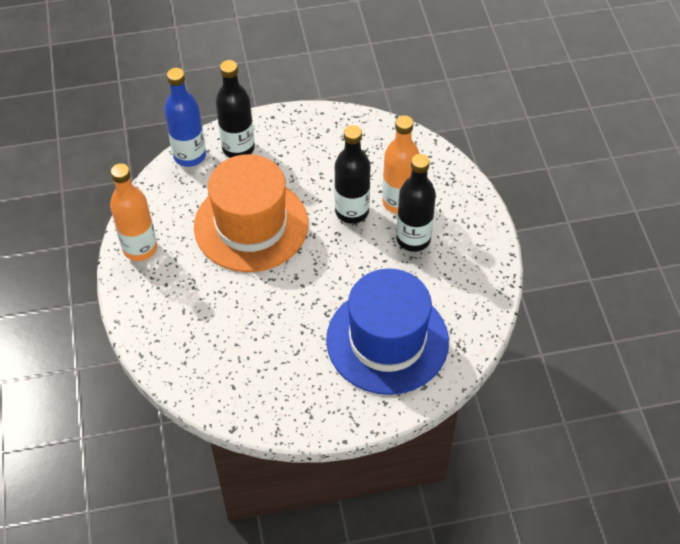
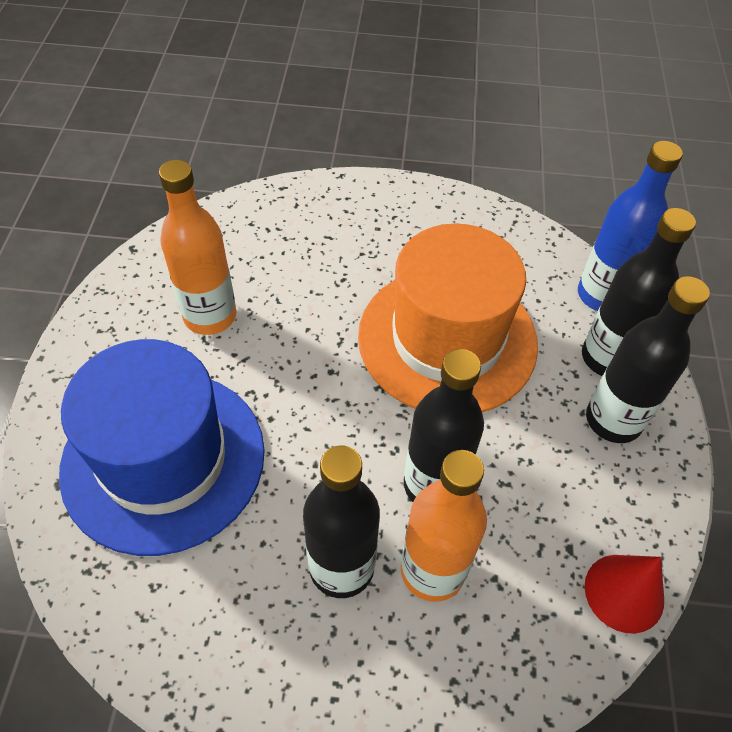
camera: 105 degrees right, 0 degrees up
orange bottle [110,163,157,261] -> orange bottle moved to [159,160,236,335]
none -> red cone [585,555,664,634]
none -> black bottle [586,276,710,443]

